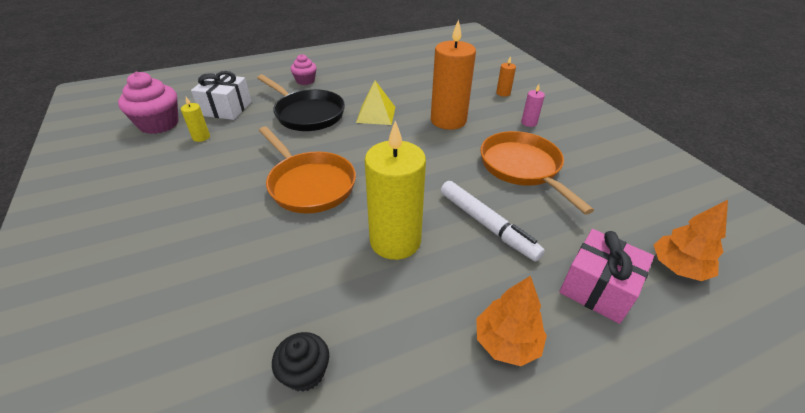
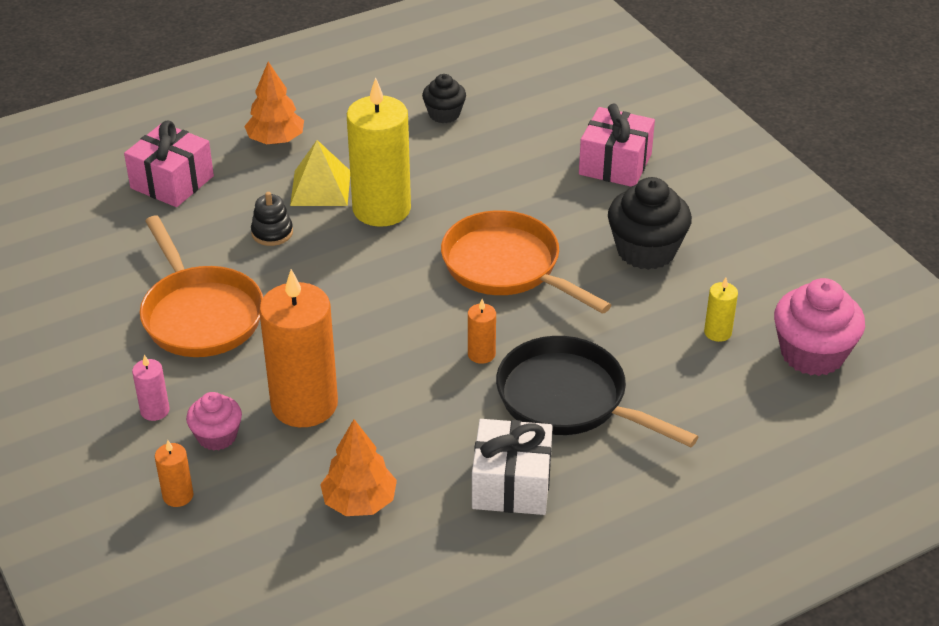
camera: 175 degrees right, 0 degrees up
white gift [191,71,251,120] -> white gift moved to [472,419,553,515]
pink cupcake [290,54,317,85] -> pink cupcake moved to [186,392,242,451]
yellow pyramid [356,81,395,125] -> yellow pyramid moved to [290,140,350,206]
white marker [441,181,545,262] -> black stacking toy [251,192,293,246]
orange tree [654,200,728,281] -> orange tree moved to [320,419,397,516]
none -> orange candle [468,299,496,364]
none -> pink gift [579,104,655,187]
none -> black cupcake [608,177,692,270]

